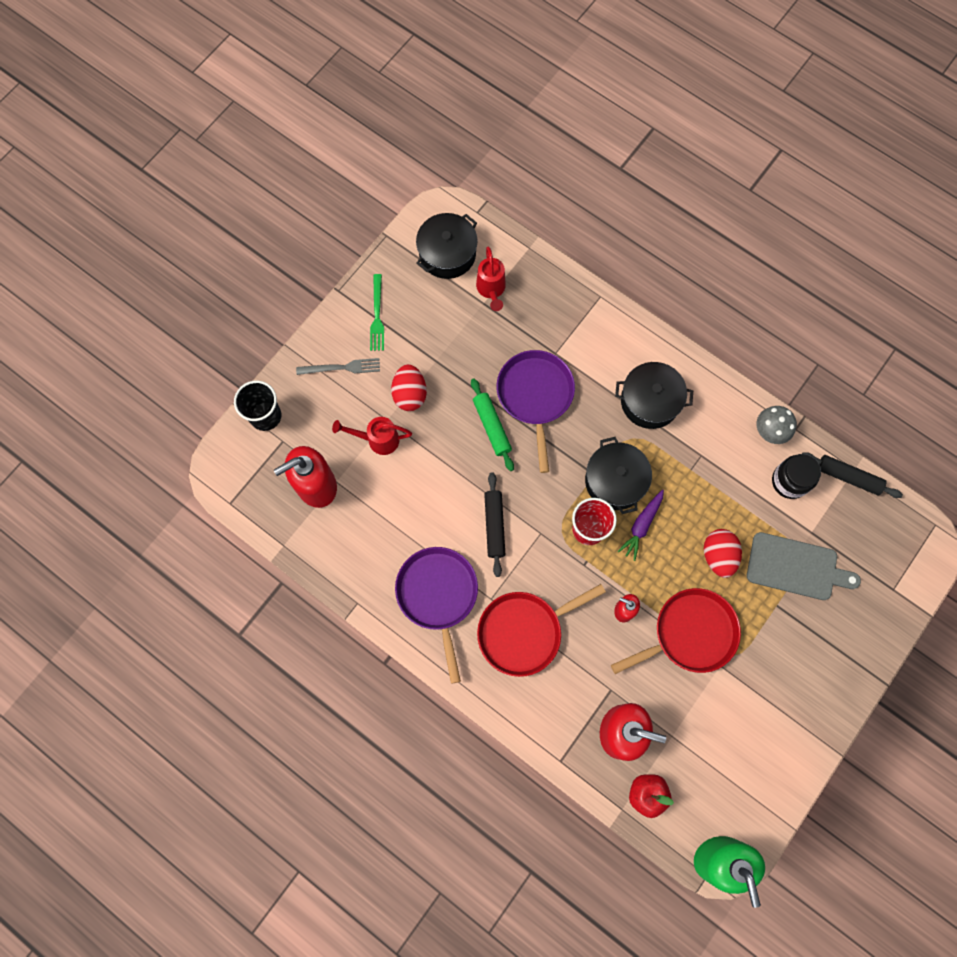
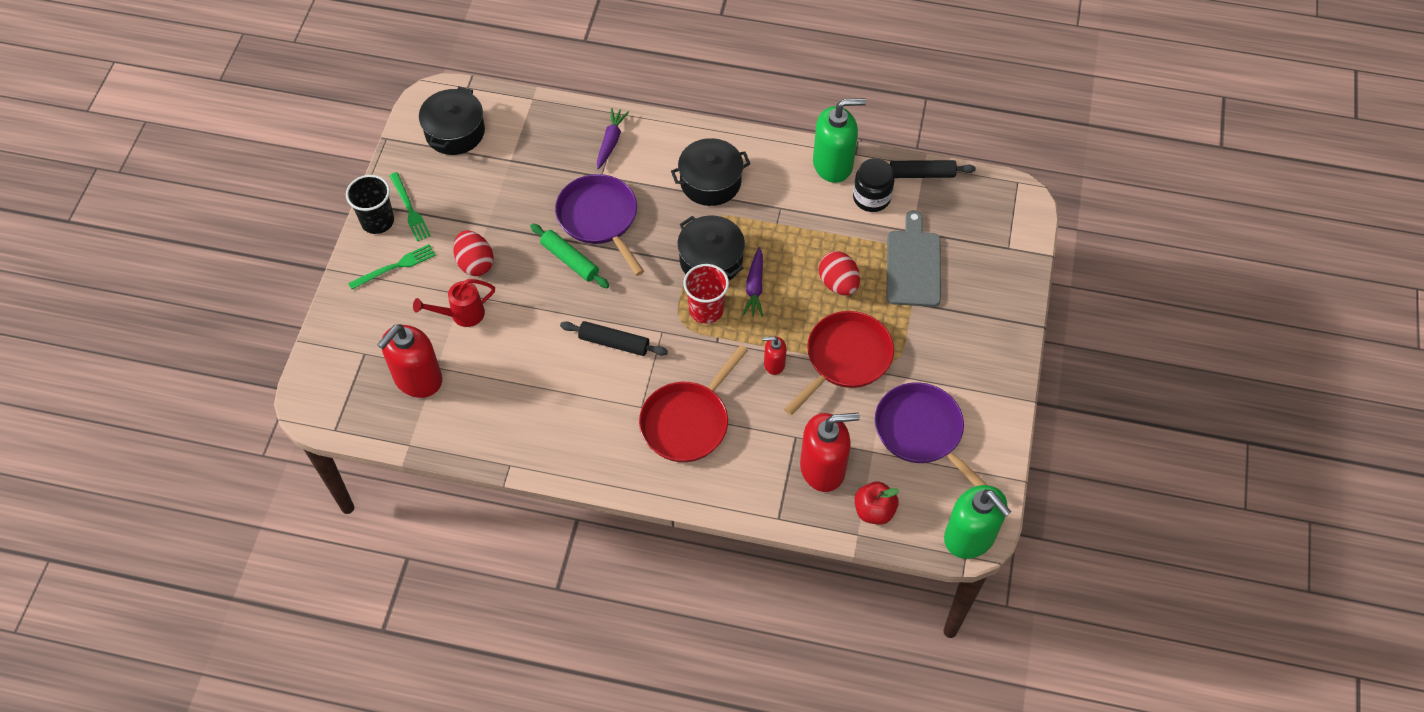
camera: 25 degrees left, 15 degrees down
black cup [234,381,281,431] -> black cup moved to [346,175,394,234]
grey fork [296,358,380,375] -> green fork [348,244,436,290]
purple pan [395,547,478,684] -> purple pan moved to [875,382,987,486]
red watering can [476,247,506,311] -> none
black rolling pin [484,472,505,577] -> black rolling pin turned 45 degrees counterclockwise [560,321,668,356]
grey cutting board [747,532,861,600] -> grey cutting board turned 75 degrees counterclockwise [886,210,941,307]
grey mushroom [756,406,797,444] -> green soap dispenser [813,98,866,183]
none -> purple carrot [597,108,629,170]

